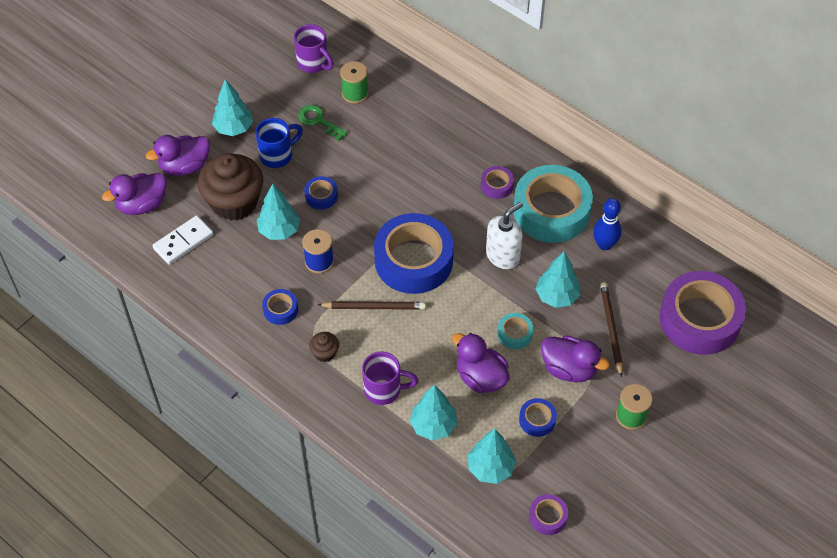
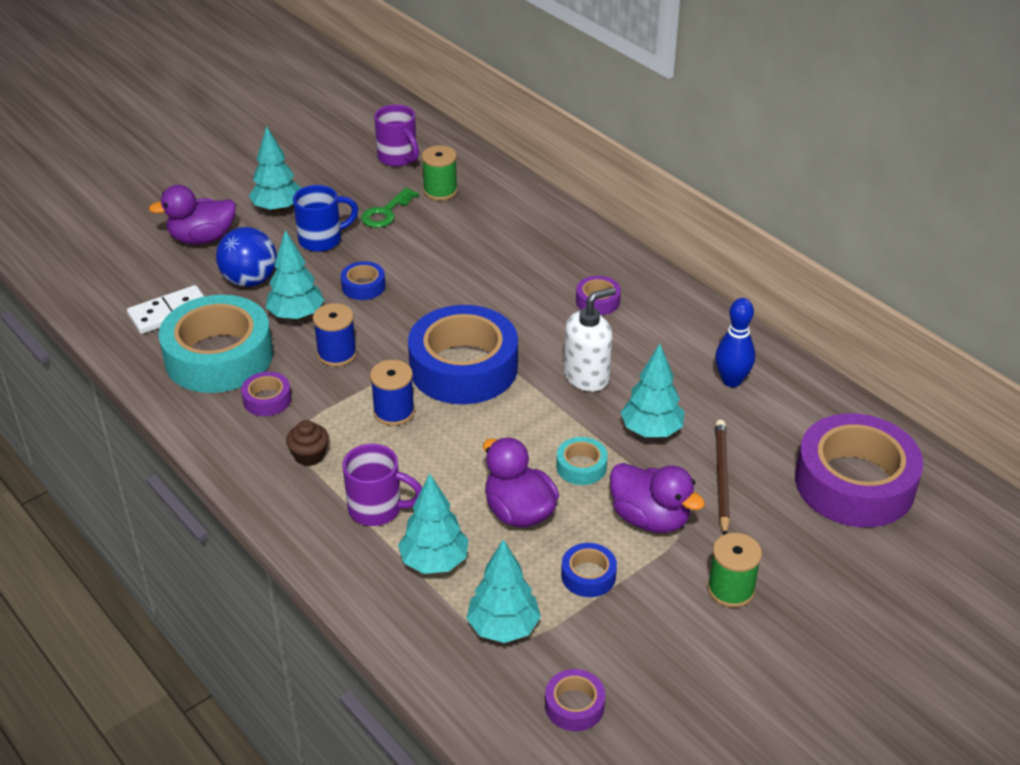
camera: 10 degrees right, 15 degrees down
purple duck [102,173,167,215] -> none
brown cupcake [198,153,263,220] -> blue ball [216,227,277,287]
blue tape [262,289,298,325] -> purple tape [241,372,292,416]
green key [298,105,348,141] -> green key turned 105 degrees counterclockwise [361,188,419,228]
brown pencil [318,301,426,310] -> blue spool [370,360,415,426]
turquoise tape [514,165,593,243] -> turquoise tape moved to [158,295,273,393]

